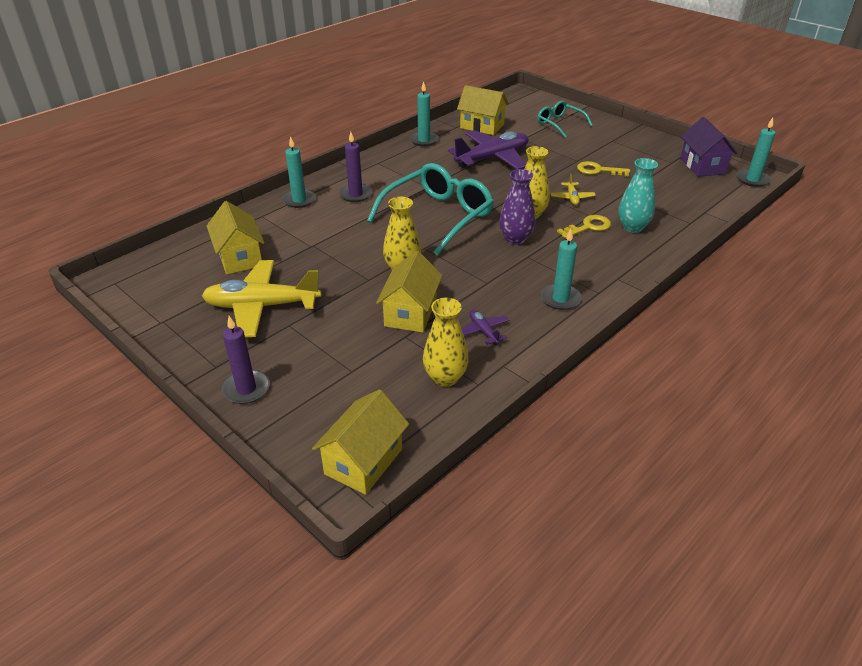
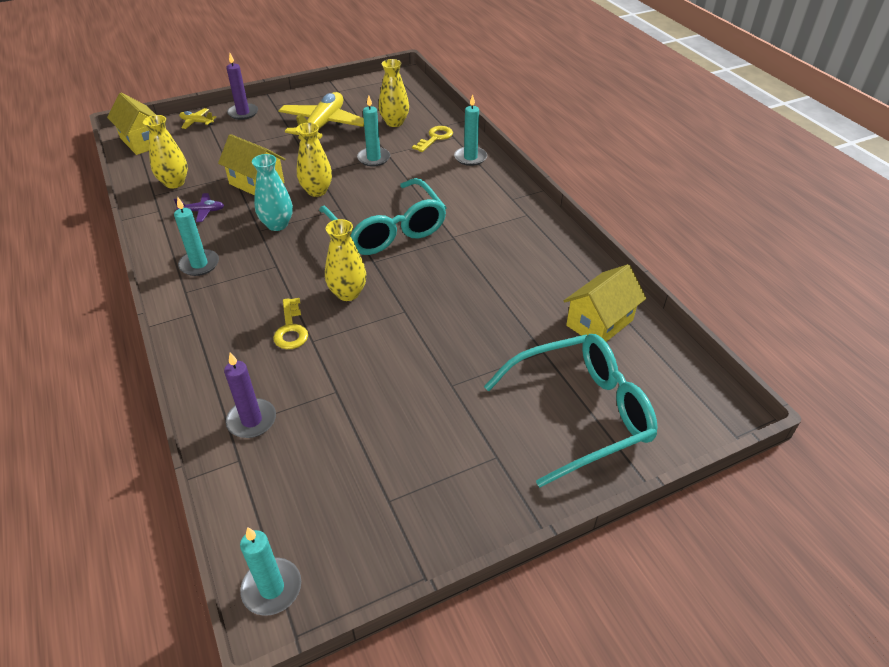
camera: 110 degrees right, 5 degrees up
yellow house [207,201,264,274] -> yellow vase [379,59,409,127]
purple candle [339,132,372,202] -> purple candle moved to [224,352,276,438]
turquoise candle [409,81,439,146] -> turquoise candle moved to [357,96,390,166]
purple plane [448,130,528,170] -> none
purple vase [499,169,536,245] -> none
turquoise glasses [537,101,593,138] -> turquoise glasses [484,334,658,487], size x1.82
yellow plane [550,174,596,205] -> yellow plane moved to [179,108,216,129]
yellow key [577,161,630,177] -> yellow key moved to [412,126,453,152]
turquoise vase [618,158,658,233] -> turquoise vase moved to [252,154,293,231]
purple house [680,117,738,177] -> none

